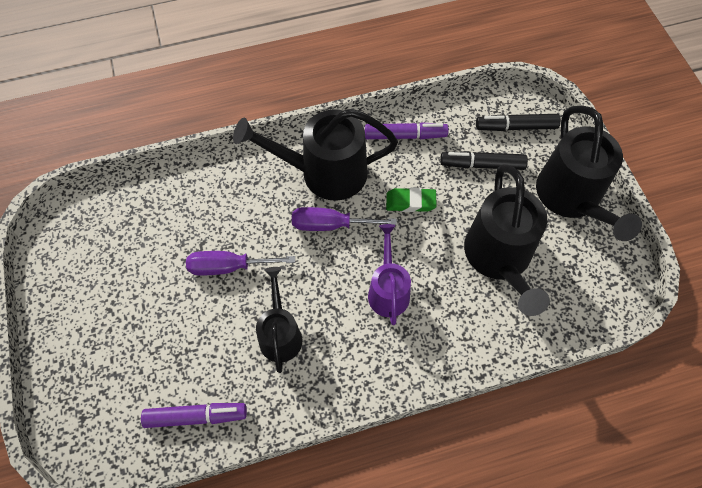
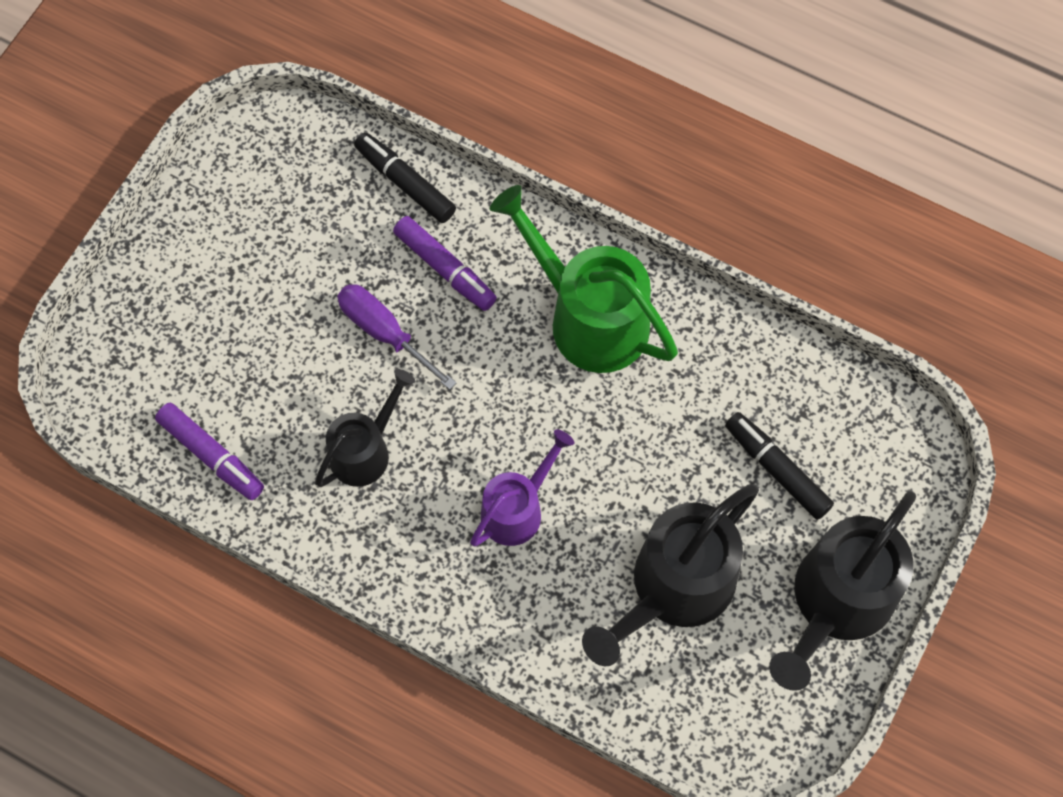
camera: 45 degrees right, 5 degrees up
black watering can [233,109,398,201] -> green watering can [490,185,678,373]
purple screwdriver [292,207,397,231] -> none
purple marker [365,122,449,139] -> purple marker moved to [393,216,497,311]
green eraser [386,188,437,212] -> none
black marker [476,114,561,131] -> black marker moved to [354,132,456,223]

